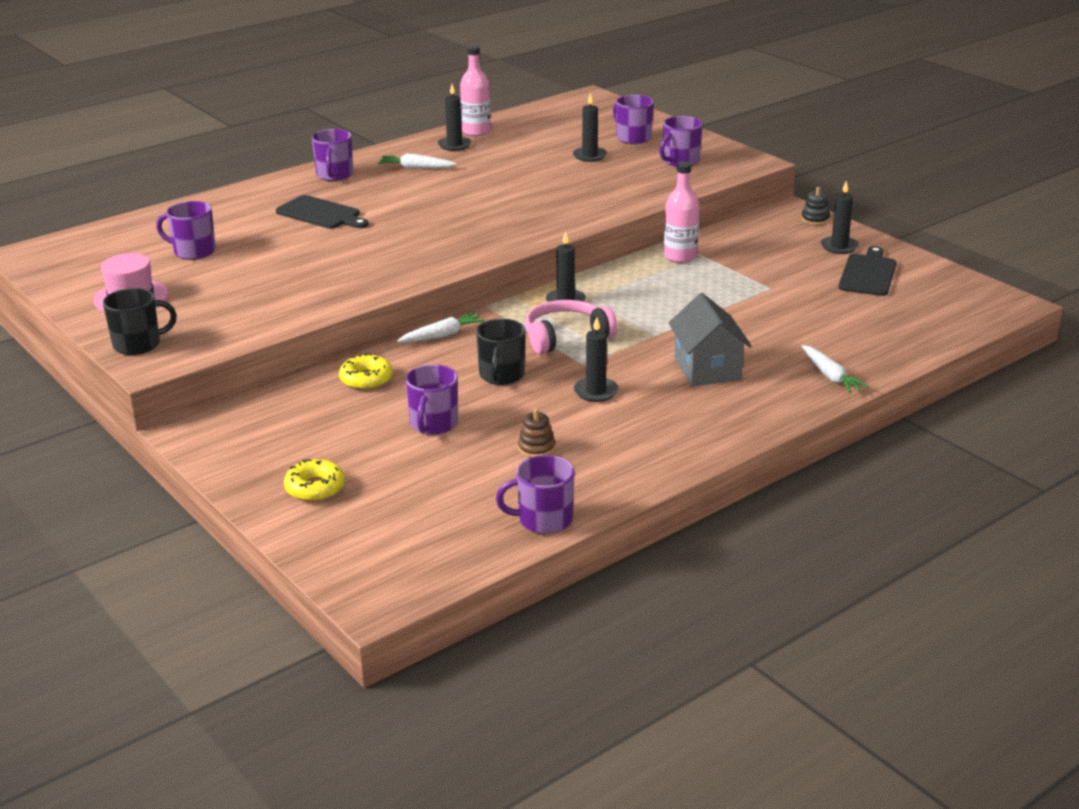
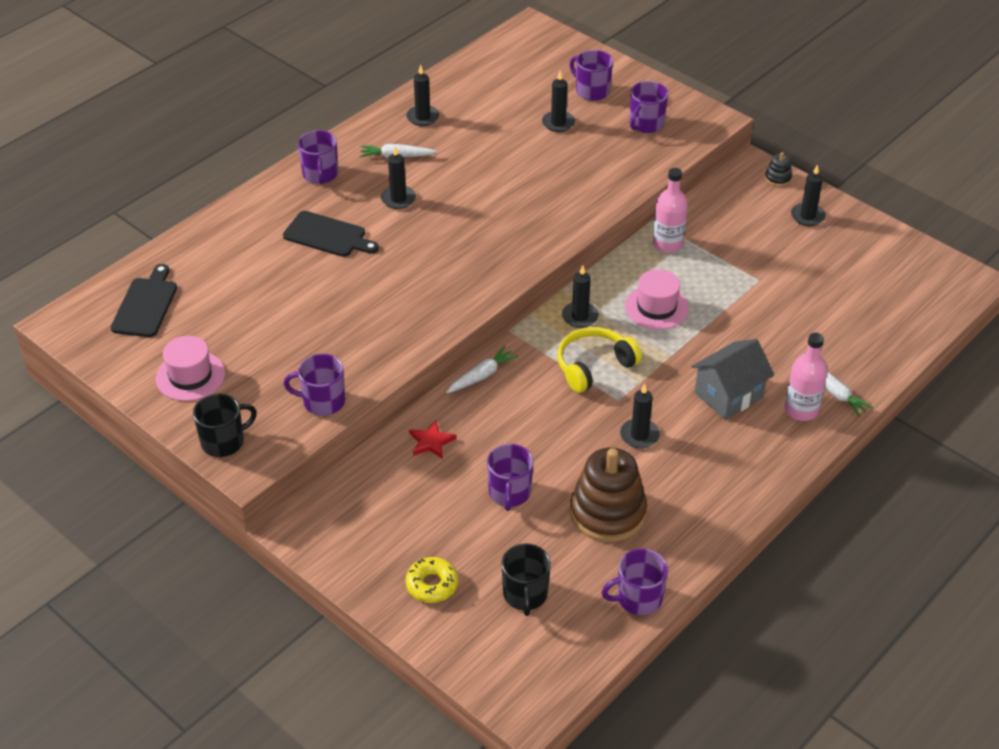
camera: 10 degrees left, 15 degrees up
purple mug [156,201,216,260] -> purple mug moved to [284,354,345,416]
yellow donut [339,353,393,390] -> red star [409,420,456,459]
pink bottle [460,45,491,136] -> pink bottle moved to [785,333,827,421]
black mug [476,319,526,385] -> black mug moved to [501,543,551,616]
brown stacking toy [518,408,555,457] -> brown stacking toy [570,448,647,542], size x2.34
pink headphones [525,300,618,354] -> yellow headphones [557,327,642,393]
grey house [669,293,752,386] -> grey house turned 75 degrees clockwise [691,339,774,420]
black cutting board [838,246,897,296] -> black cutting board moved to [111,264,177,337]
none -> black candle [381,146,416,209]
none -> pink hat [625,269,689,330]

